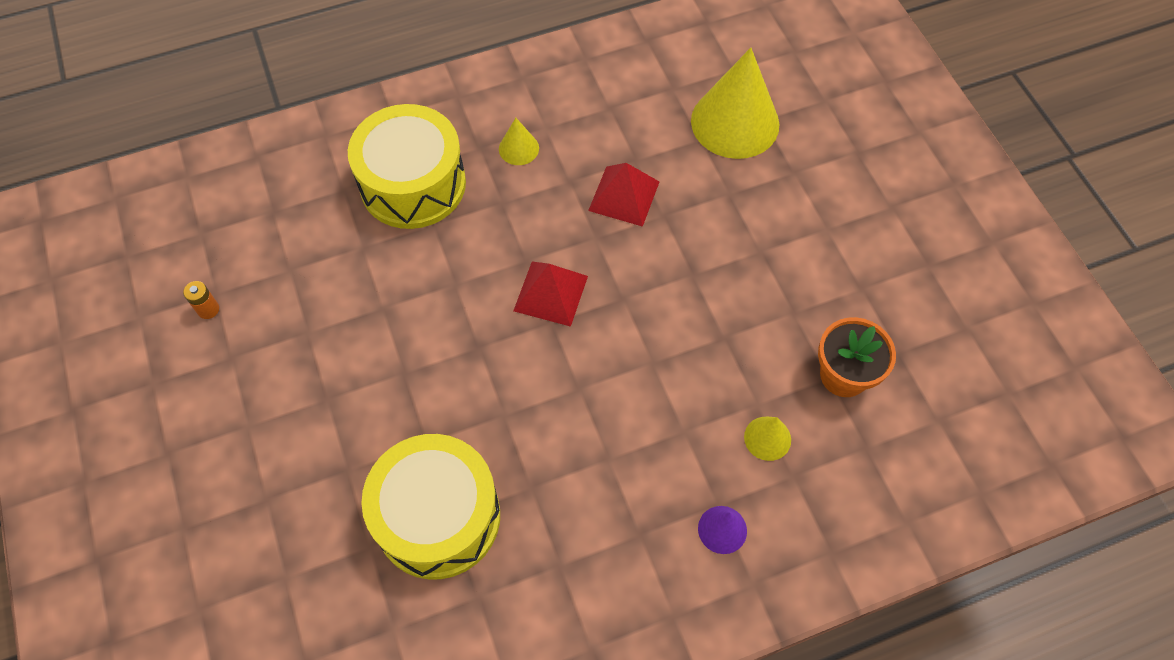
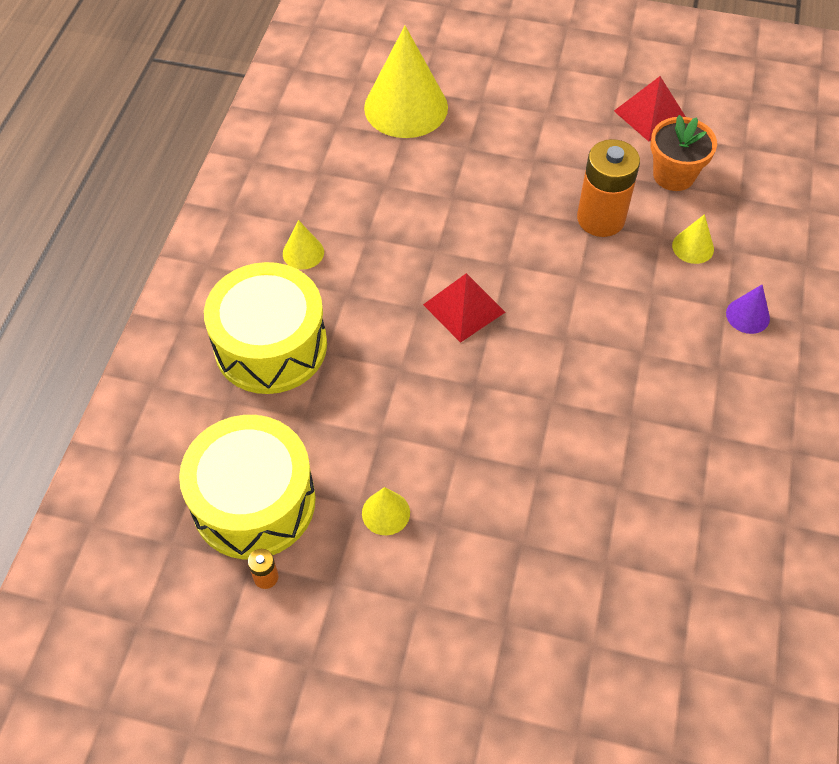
camera: 55 degrees left, 5 degrees down
yellow drum [361,434,500,580] -> yellow drum moved to [179,415,316,559]
red pyramid [588,163,659,227] -> red pyramid moved to [614,76,686,142]
none -> yellow cone [362,487,410,535]
none -> orange battery [577,139,640,237]

